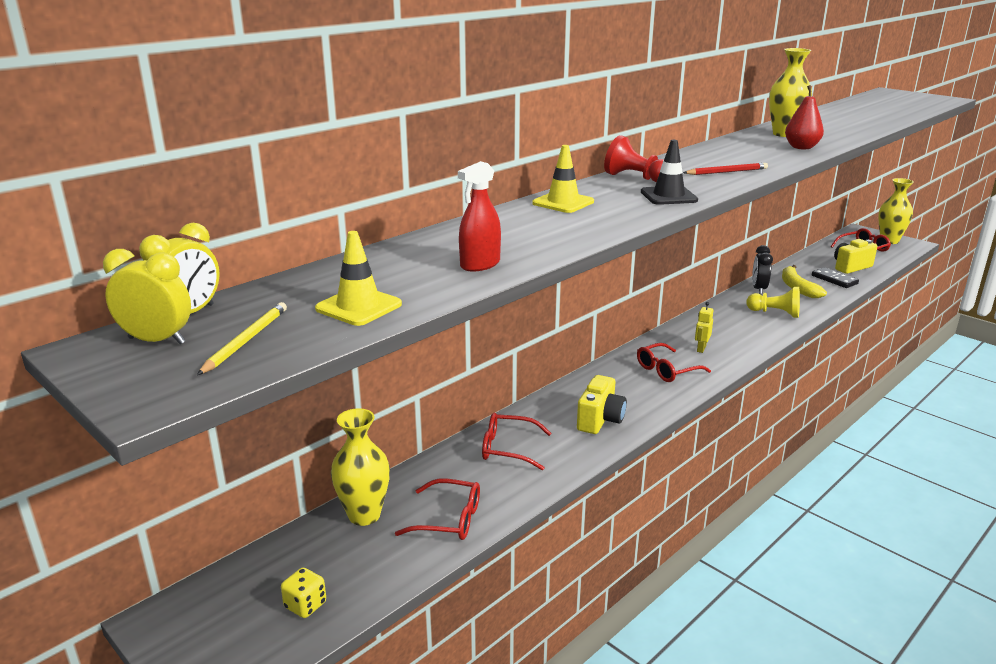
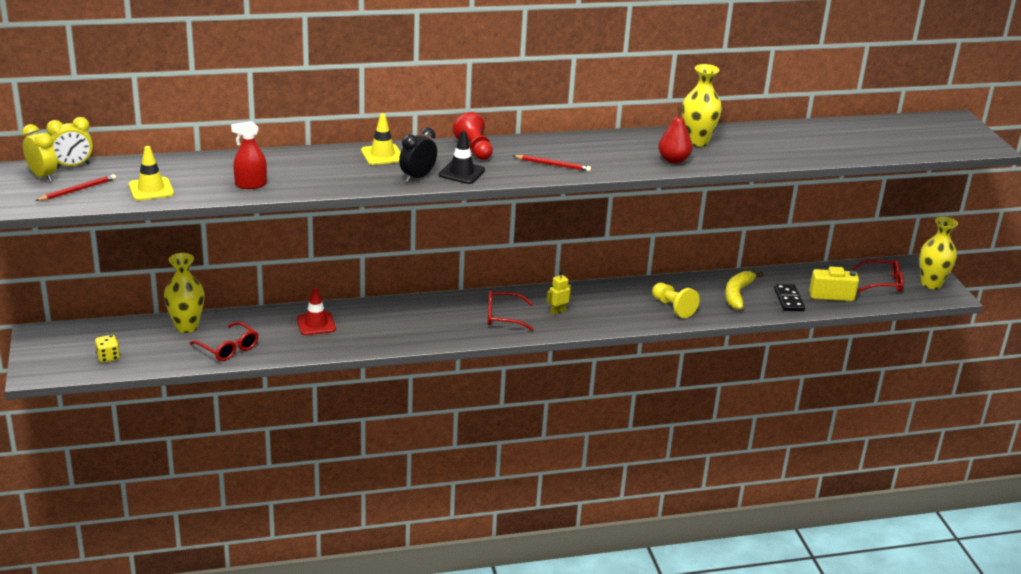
camera: 30 degrees right, 5 degrees up
yellow pencil [197,302,287,375] -> red pencil [35,174,116,201]
red glasses [482,412,552,470] -> red traffic cone [297,287,336,335]
yellow camera [577,375,627,434] -> none
black clock [752,245,773,294] -> black clock moved to [399,127,437,182]

